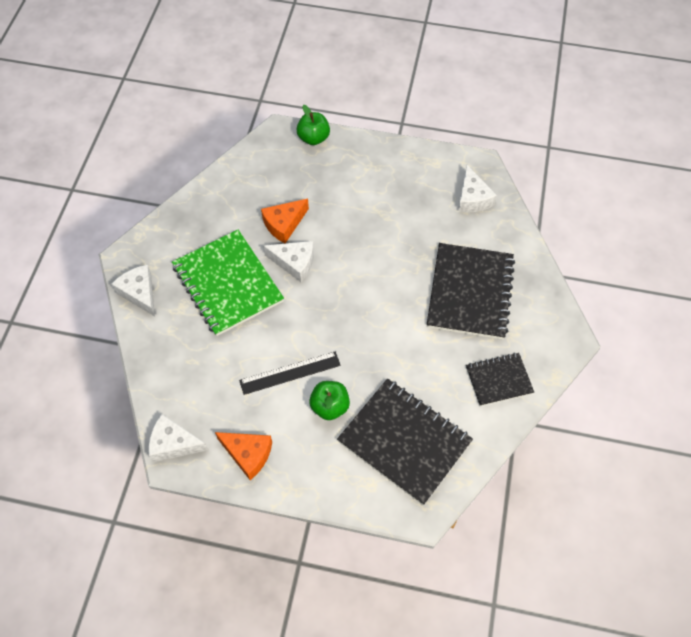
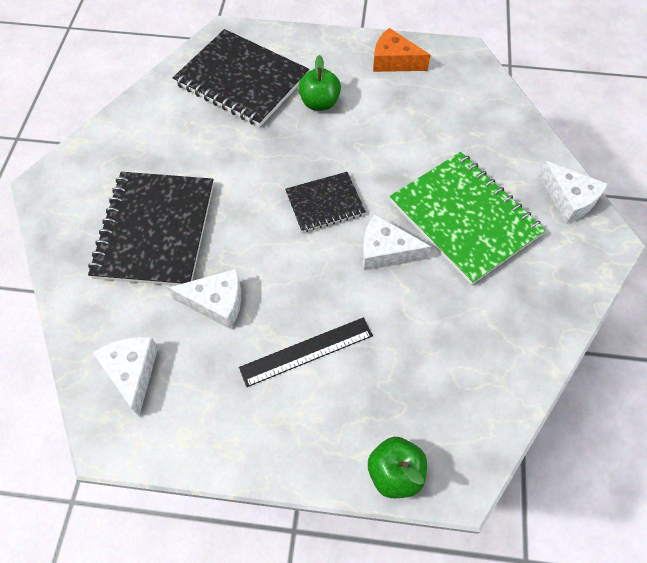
camera: 175 degrees right, 0 degrees up
white cheese [149,414,208,462] -> white cheese moved to [168,269,241,329]
black ruler [239,351,341,395] -> black ruler moved to [239,317,373,387]
orange cheese [261,199,309,243] -> none
black notebook [466,353,534,406] -> black notebook moved to [285,172,366,232]

